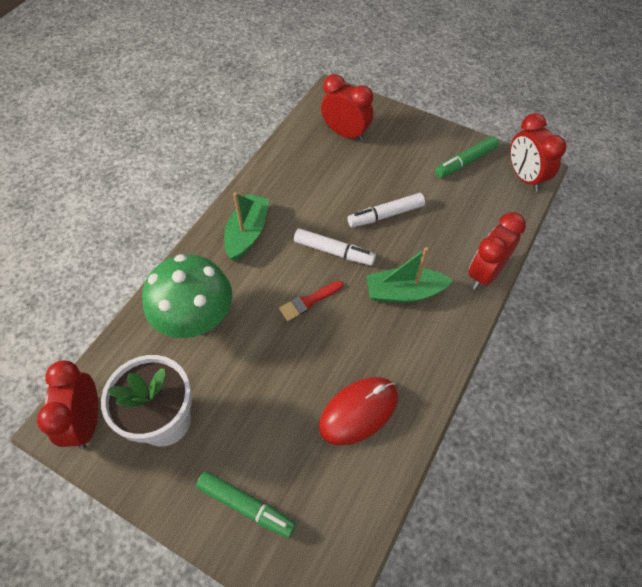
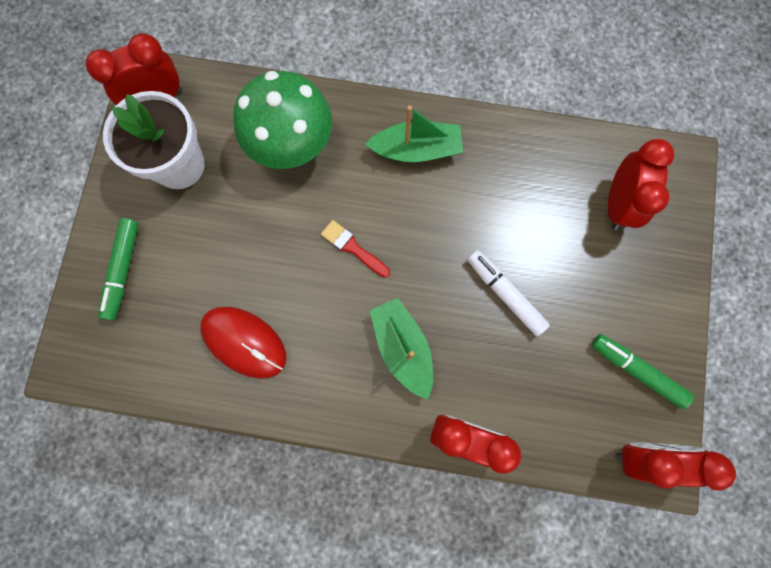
camera: 70 degrees right, 20 degrees up
white marker [294,228,376,266] -> none
red clock [510,113,566,192] -> red clock turned 45 degrees clockwise [615,442,736,491]

